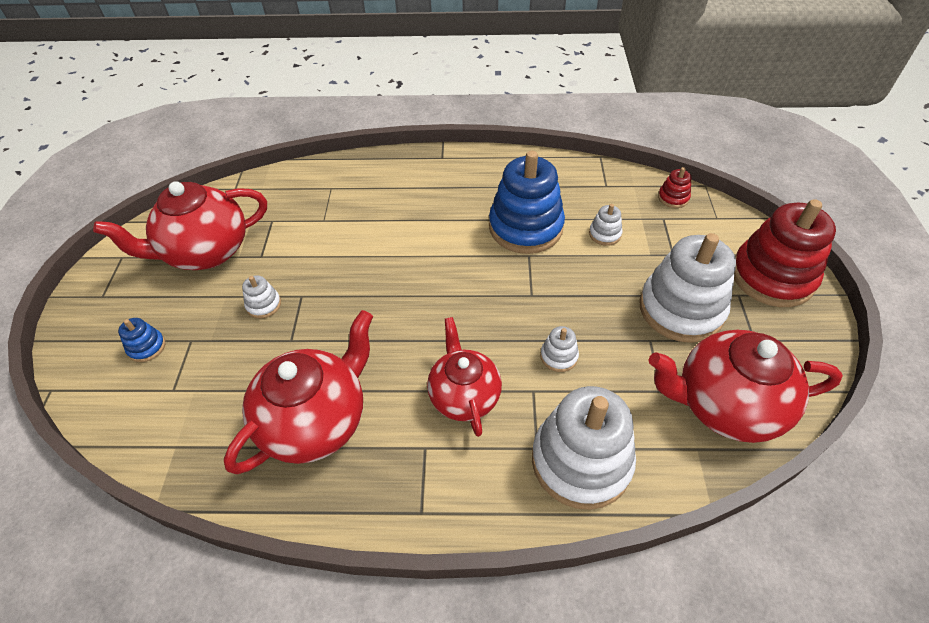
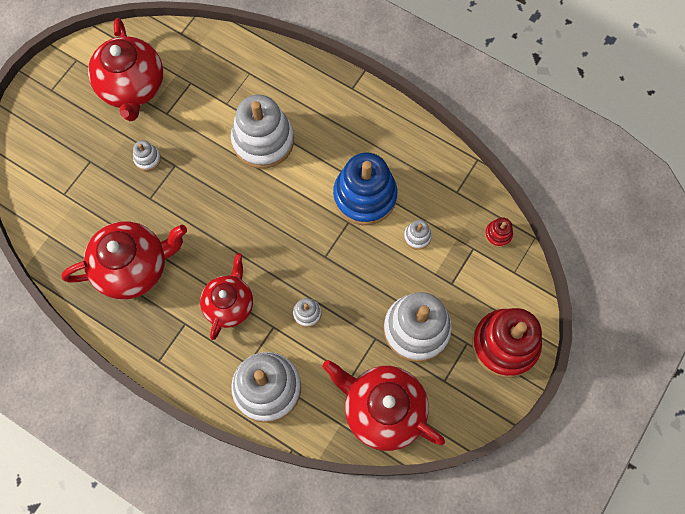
camera: 30 degrees right, 20 degrees up
red teapot [93,181,267,270] -> red teapot turned 105 degrees counterclockwise [88,18,163,121]
blue stacking toy [118,318,165,362] -> none
none -> white stacking toy [231,95,294,169]

